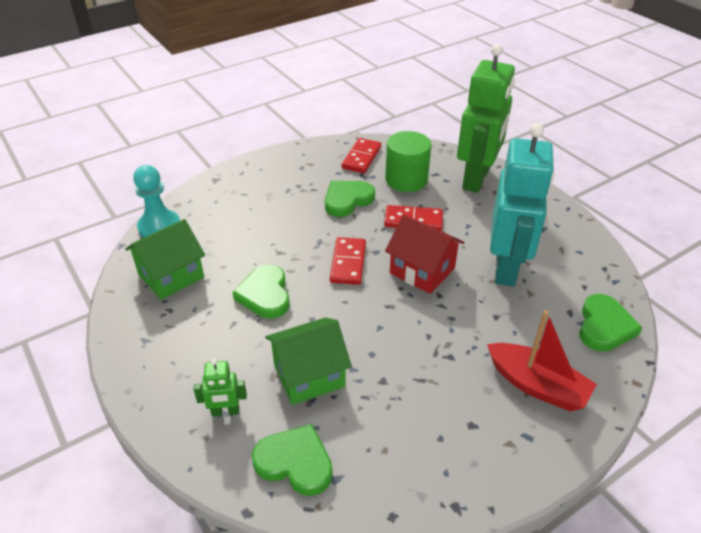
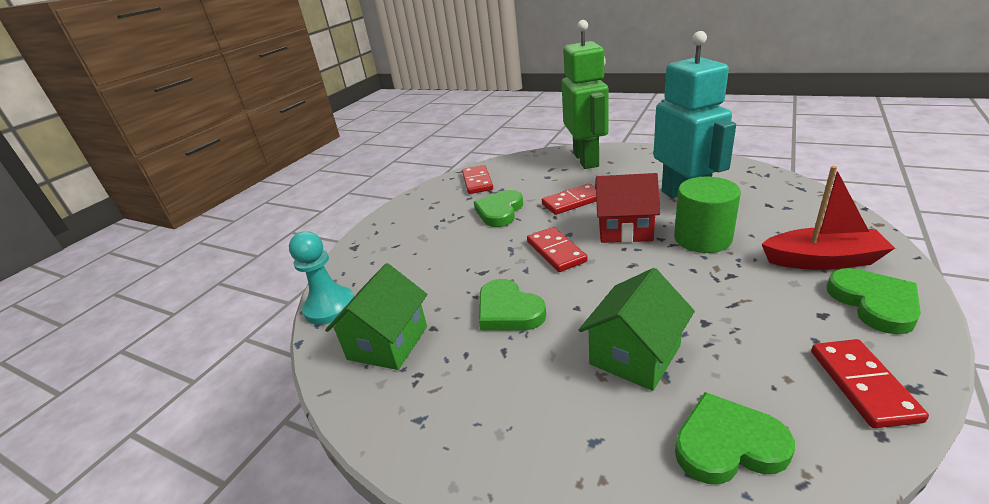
camera: 25 degrees left, 10 degrees down
green robot [193,358,247,417] -> none
green cylinder [385,131,431,192] -> green cylinder moved to [674,177,741,253]
green heart [579,294,643,352] -> green heart moved to [826,268,921,334]
none -> red domino [811,339,929,428]

